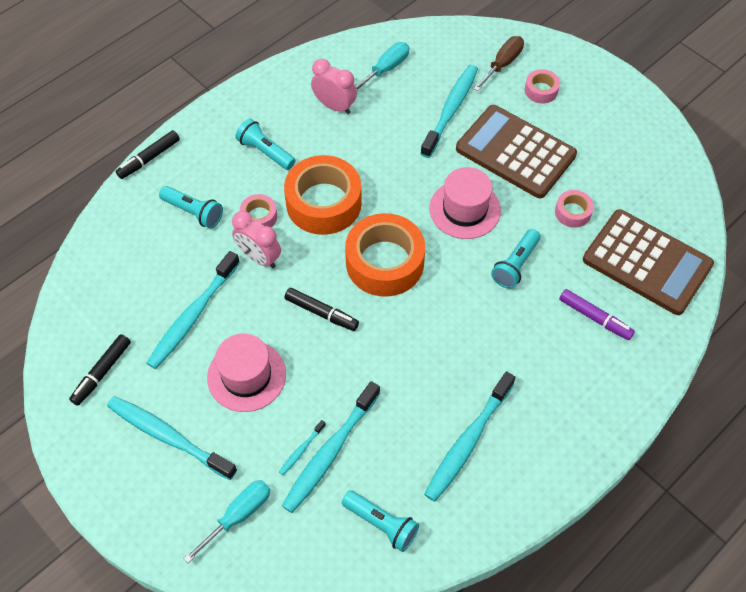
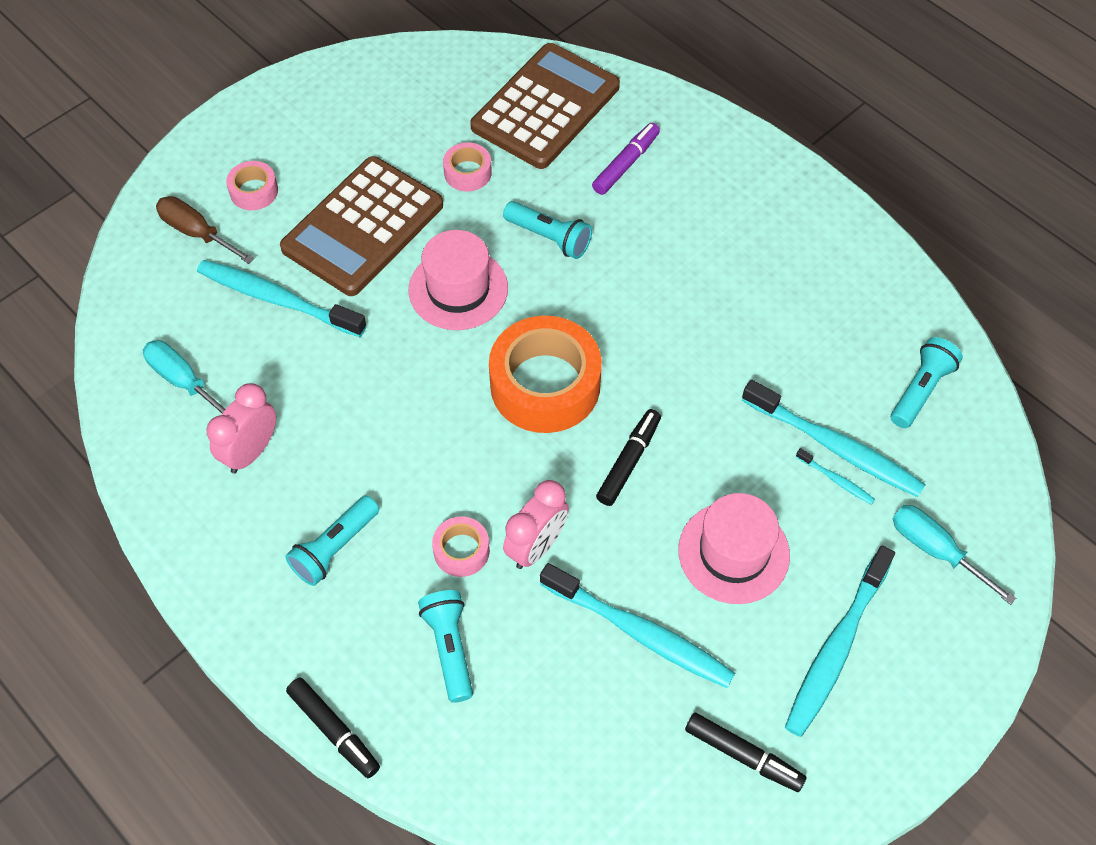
camera: 90 degrees left, 0 degrees up
turquoise flashlight [159,186,223,229] -> turquoise flashlight turned 45 degrees counterclockwise [418,590,473,703]
orange tape [284,155,362,235] -> none
turquoise toothbrush [424,371,515,502] -> none

